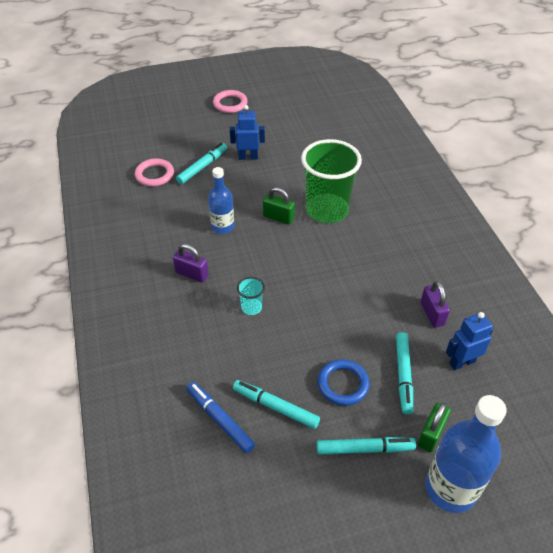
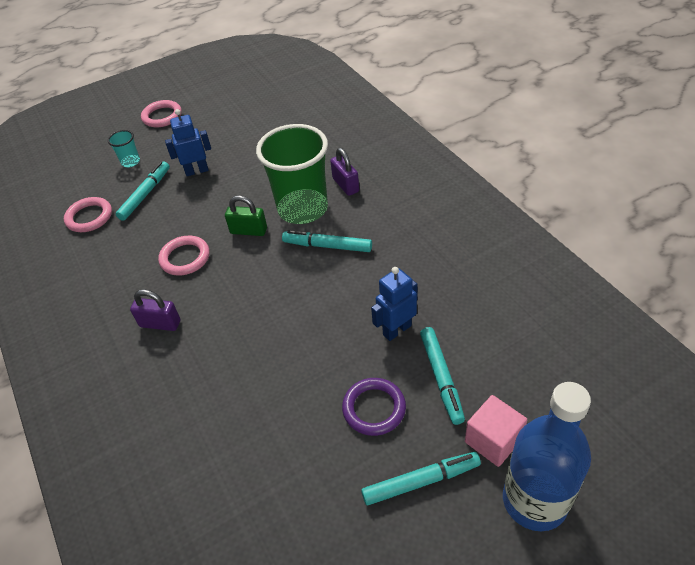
camera: 10 degrees left, 0 degrees up
blue marker [187,382,255,453] -> none
blue bottle [208,167,234,234] -> pink ring [158,236,209,275]
turquoise marker [233,380,320,429] -> turquoise marker moved to [282,230,372,252]
turquoise cup [237,277,265,315] -> turquoise cup moved to [108,130,140,167]
blue ring [318,359,369,406] -> purple ring [342,378,406,436]
green padlock [418,403,451,452] -> pink cube [465,395,527,467]
purple padlock [421,281,450,328] -> purple padlock moved to [330,148,359,196]
blue robot [446,312,493,370] -> blue robot moved to [371,267,417,341]

